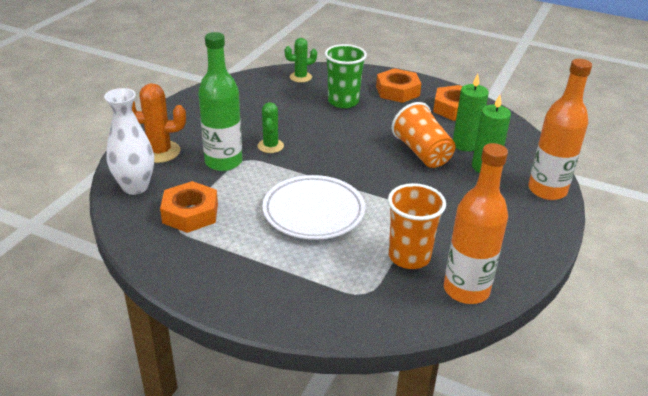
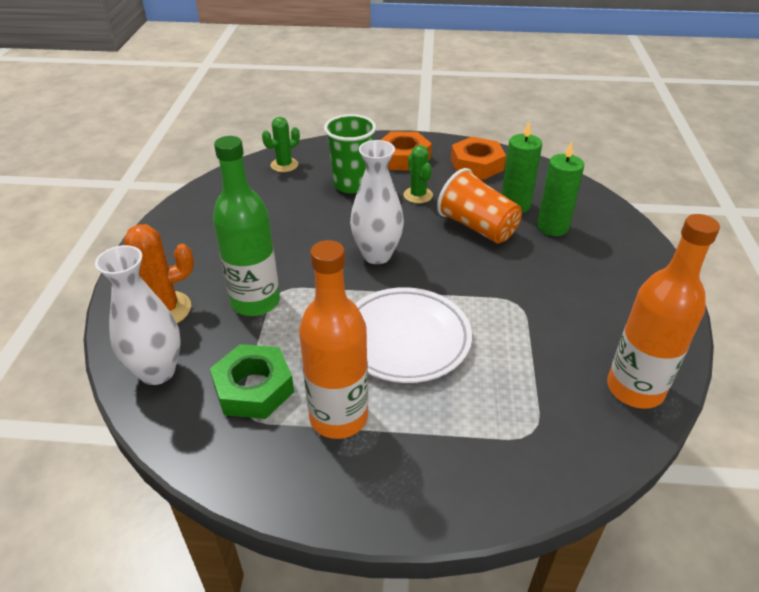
camera: 20 degrees left, 5 degrees up
orange nut [160,181,218,233] -> green nut [210,344,294,419]
green cactus [258,102,284,153] -> green cactus moved to [404,145,433,203]
orange cup [388,183,446,269] -> none
orange bottle [528,59,592,200] -> orange bottle moved to [299,240,368,439]
none -> white vase [350,140,404,264]

